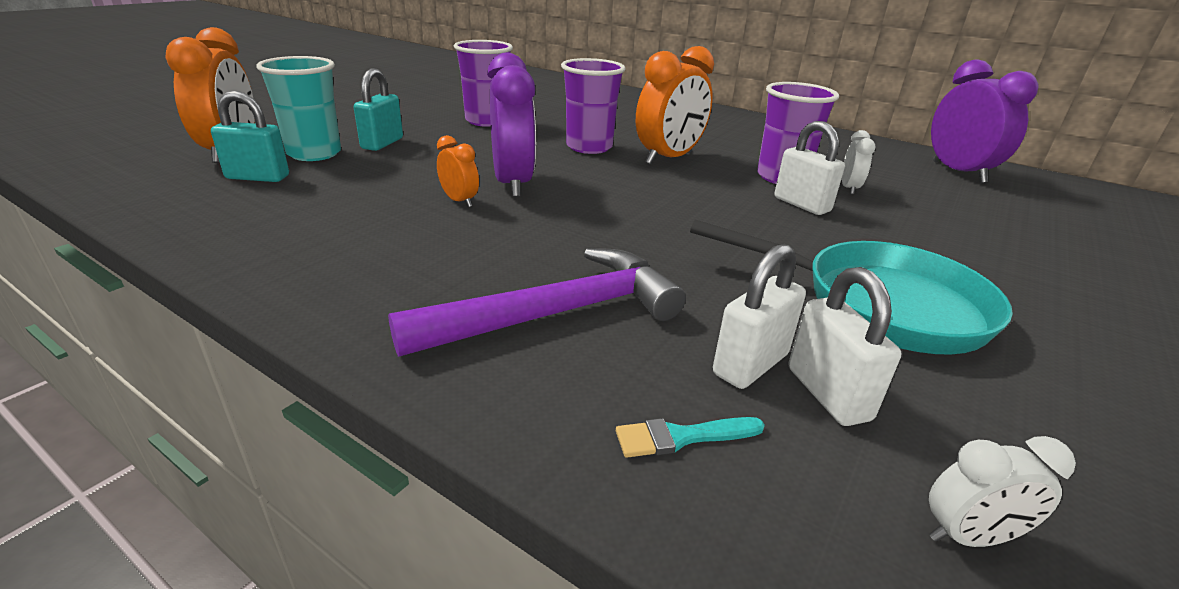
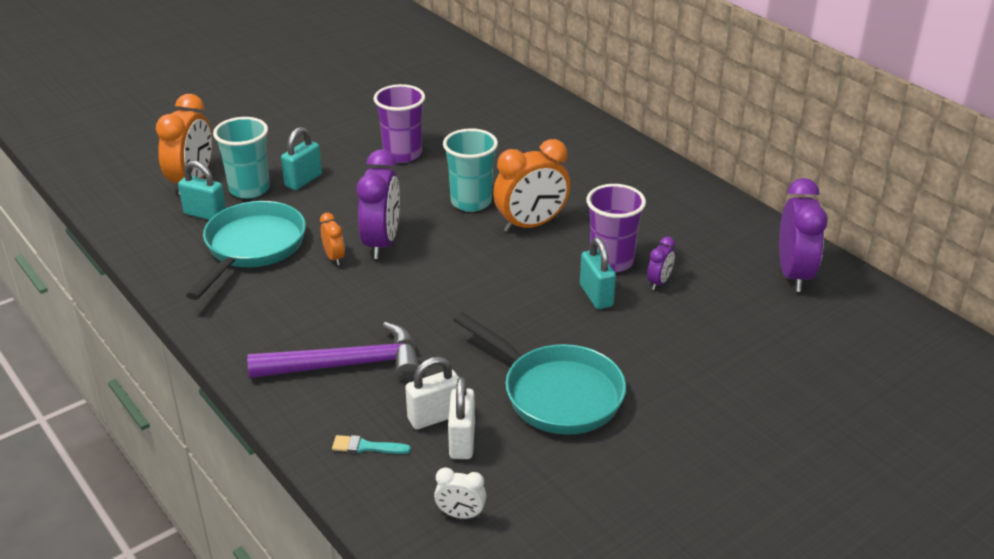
camera: 20 degrees right, 5 degrees up
purple cup [561,58,626,154] -> turquoise cup [443,128,498,212]
white padlock [774,121,845,215] -> turquoise padlock [580,237,616,309]
white clock [842,130,876,195] -> purple clock [647,237,675,290]
none -> turquoise pan [186,201,306,300]

